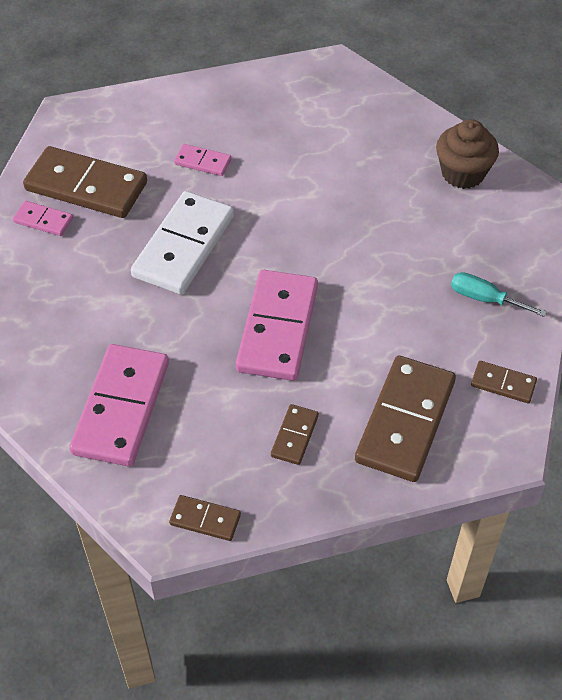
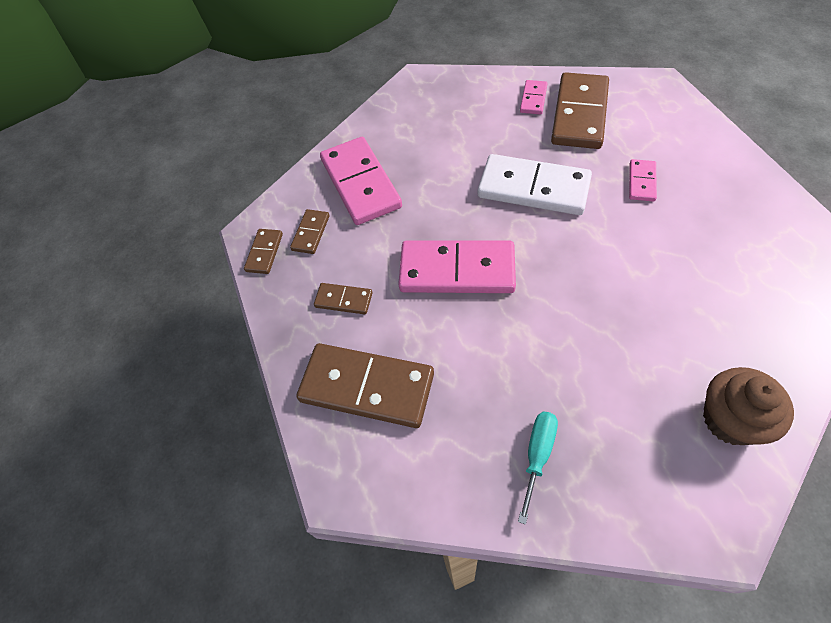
camera: 90 degrees right, 5 degrees up
pink domino [69,344,169,467] -> pink domino turned 60 degrees clockwise [320,137,402,225]
brown domino [471,361,537,403] -> brown domino moved to [290,209,330,254]

